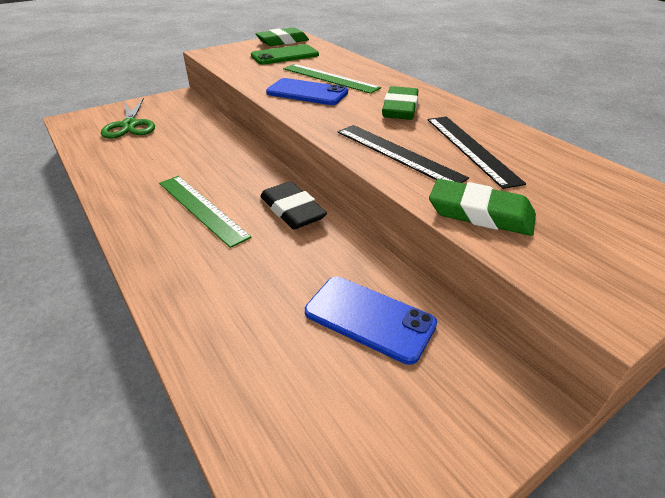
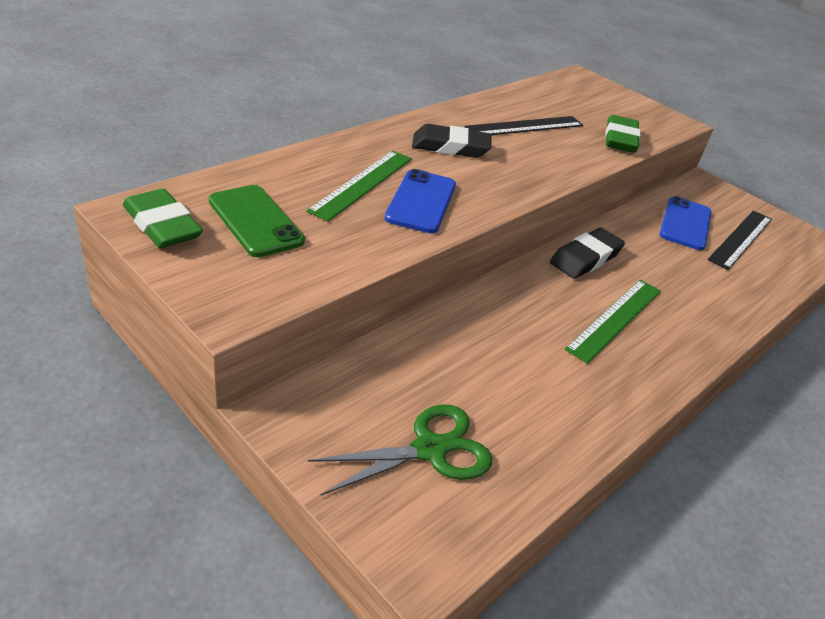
camera: 105 degrees left, 0 degrees up
black ruler [338,125,469,183] -> black ruler moved to [708,211,772,270]
green eraser [382,86,418,120] -> black eraser [412,124,492,158]

